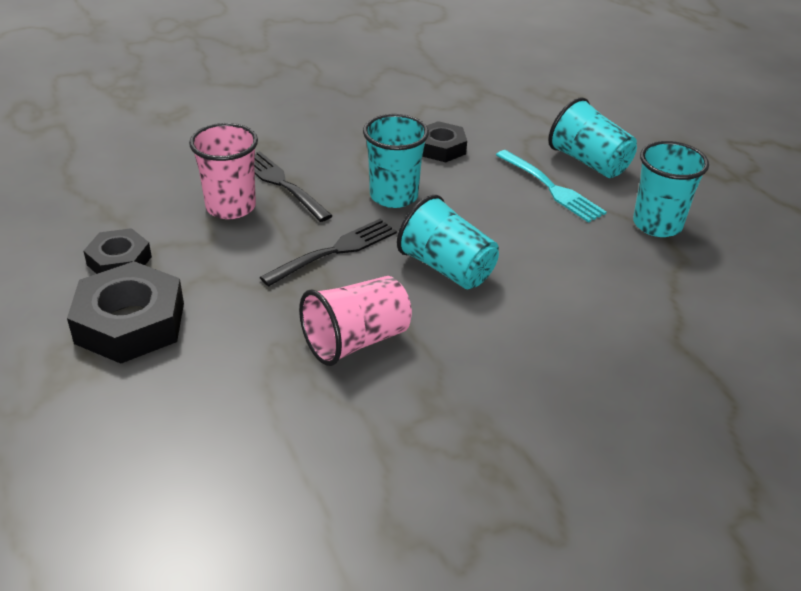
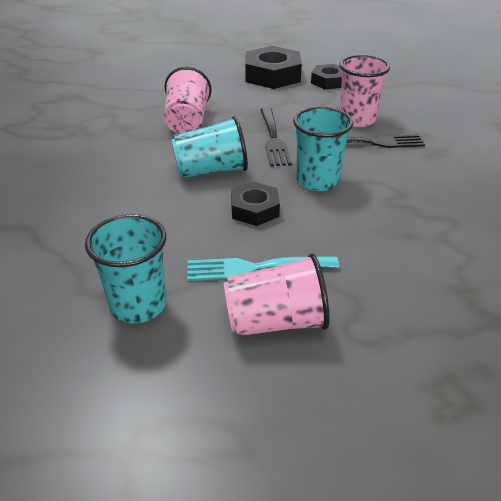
camera: 125 degrees right, 0 degrees up
black nut [422,121,467,162] -> black nut moved to [231,182,280,226]
turquoise cup [548,97,637,178] -> pink cup [224,253,329,336]

